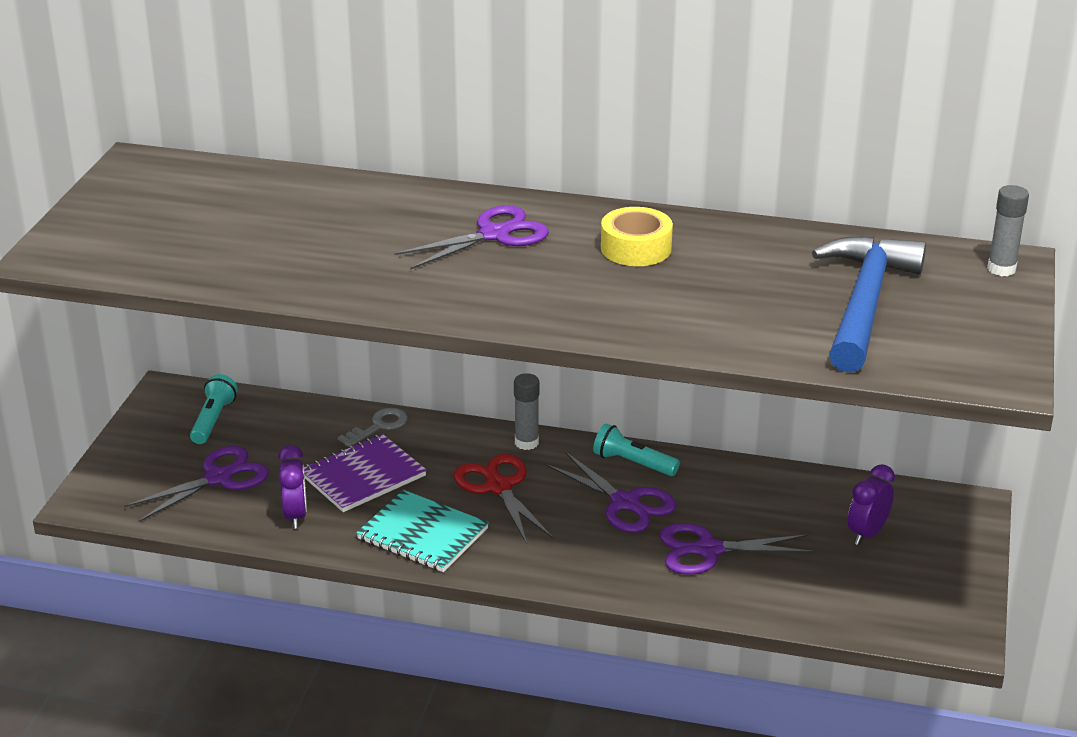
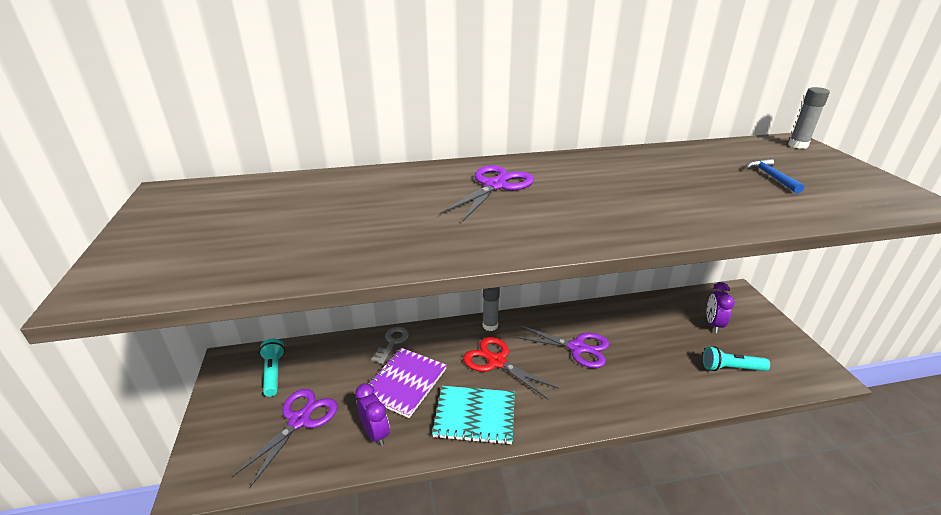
camera: 25 degrees left, 0 degrees up
turquoise flashlight [593,423,680,476] -> turquoise flashlight moved to [703,346,770,371]
yellow tape [601,207,673,266] -> none
purple scissors [660,523,814,575] -> none
blue hammer [812,236,926,373] -> blue hammer [746,158,805,194], size x0.42

